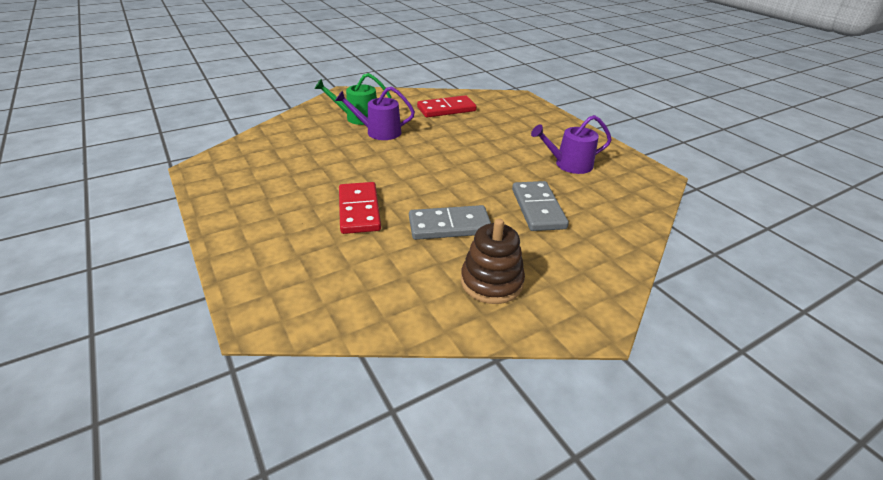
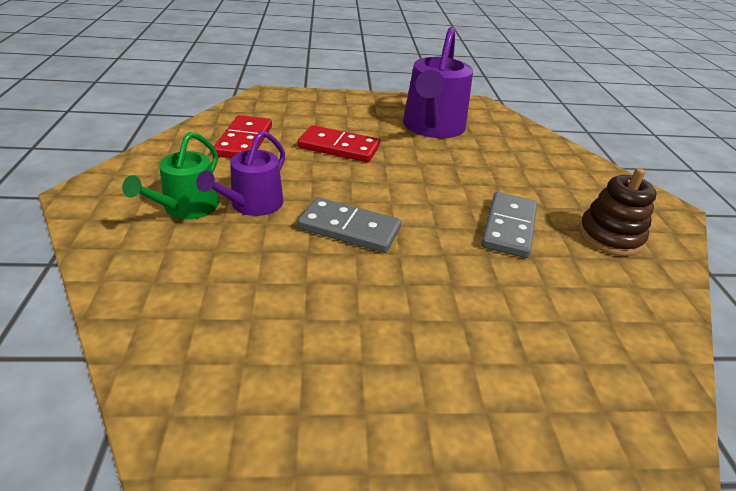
camera: 65 degrees left, 0 degrees up
red domino [339,182,381,234] -> red domino moved to [298,125,380,162]
grey domino [512,181,569,231] -> grey domino moved to [297,197,401,253]
purple watering can [531,115,612,174] -> purple watering can [403,27,473,138], size x1.66

